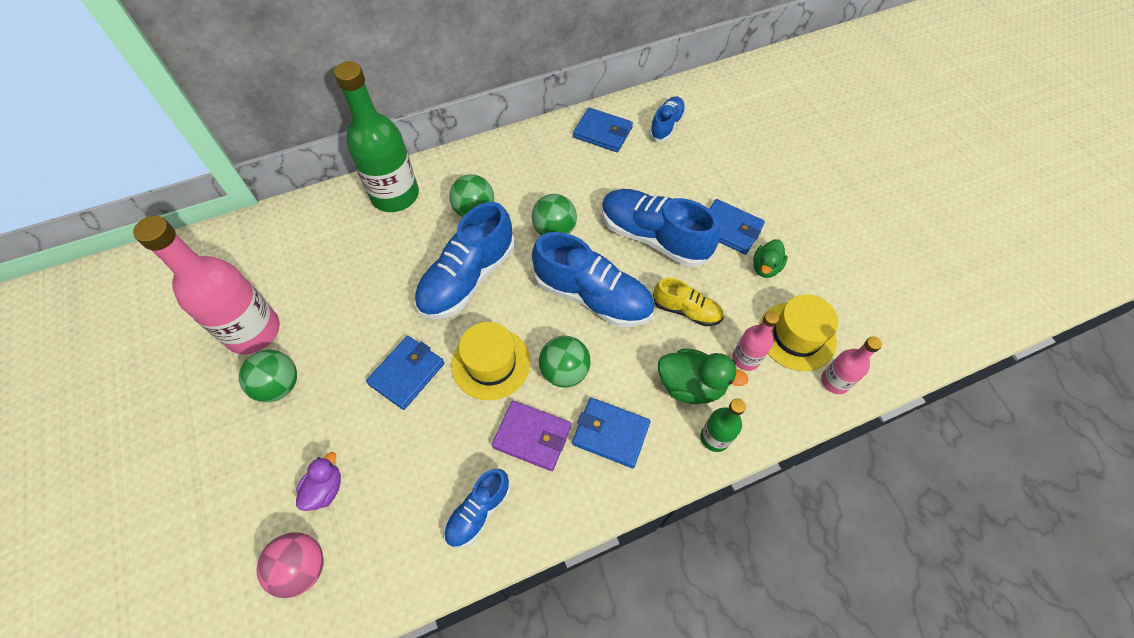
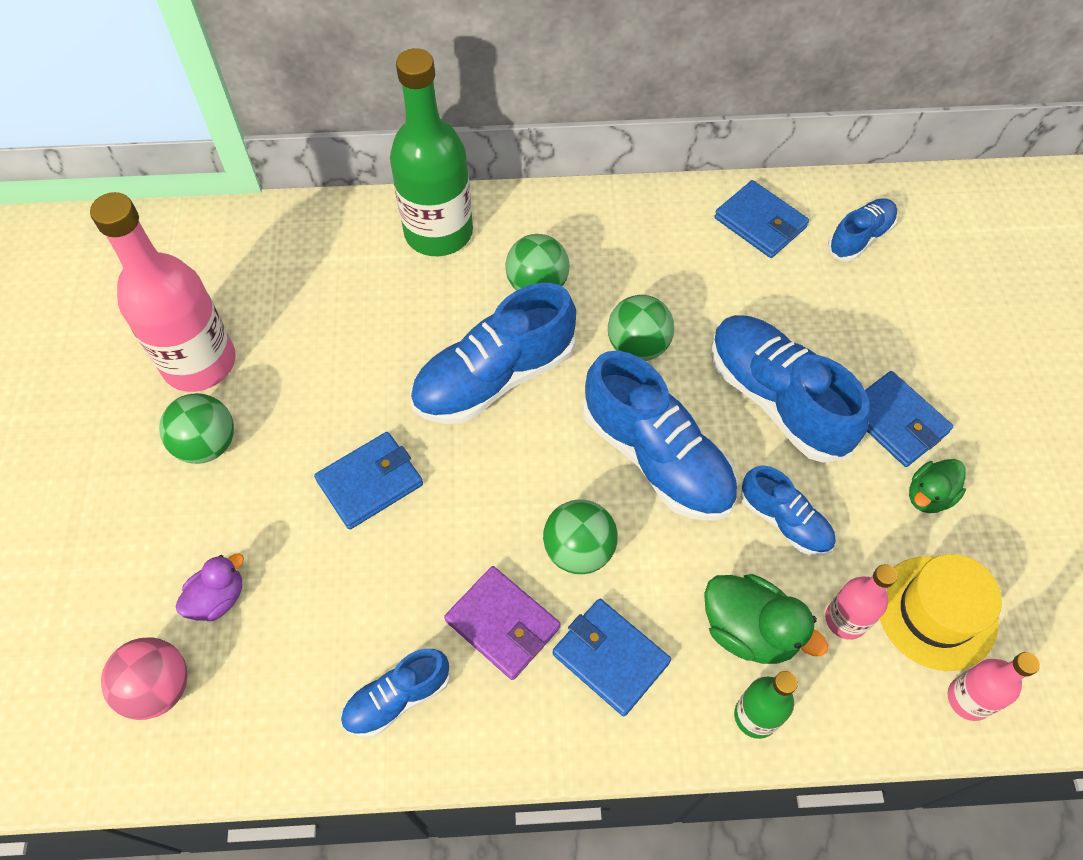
camera: 20 degrees right, 0 degrees up
yellow hat [451,322,530,400] -> none
yellow shoe [653,278,724,326] -> blue shoe [740,465,835,556]

